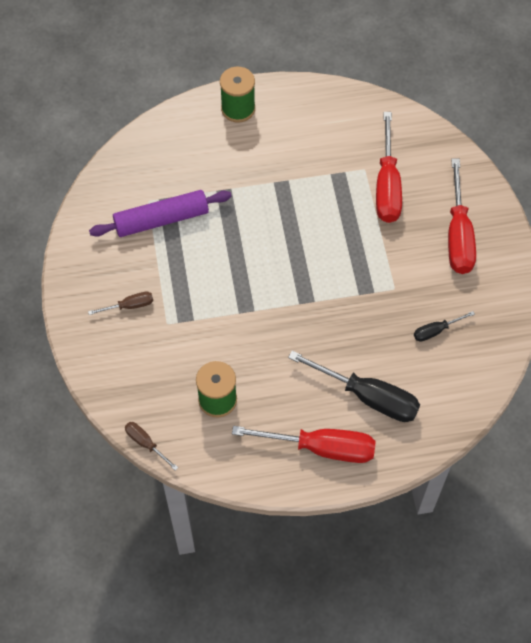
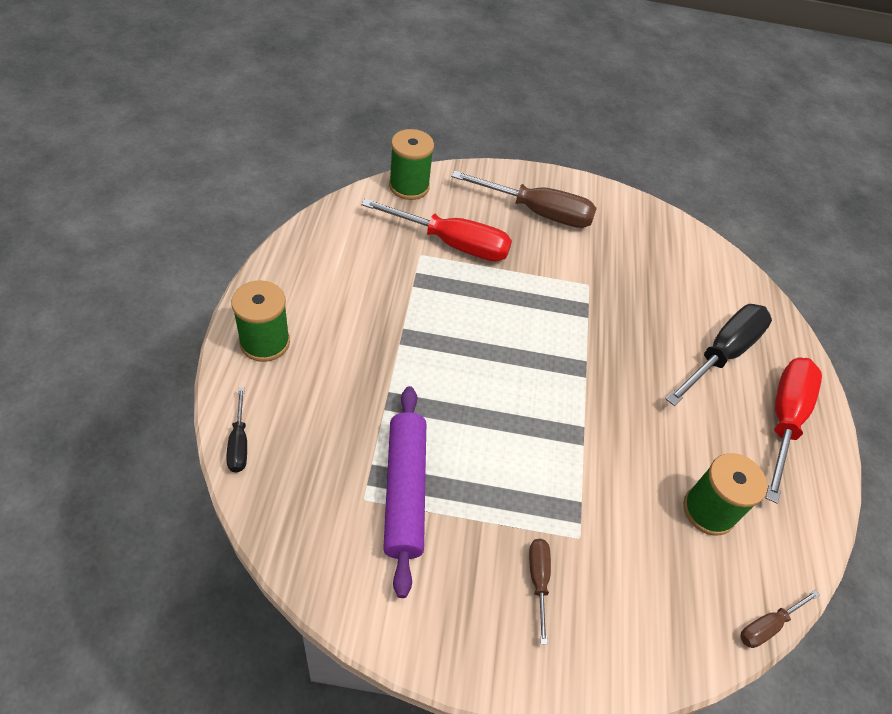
camera: 80 degrees left, 10 degrees down
black screwdriver [414,311,475,342] -> black screwdriver moved to [226,387,247,473]
red screwdriver [448,159,476,274] -> brown screwdriver [451,170,597,228]
none -> green spool [389,129,434,200]

